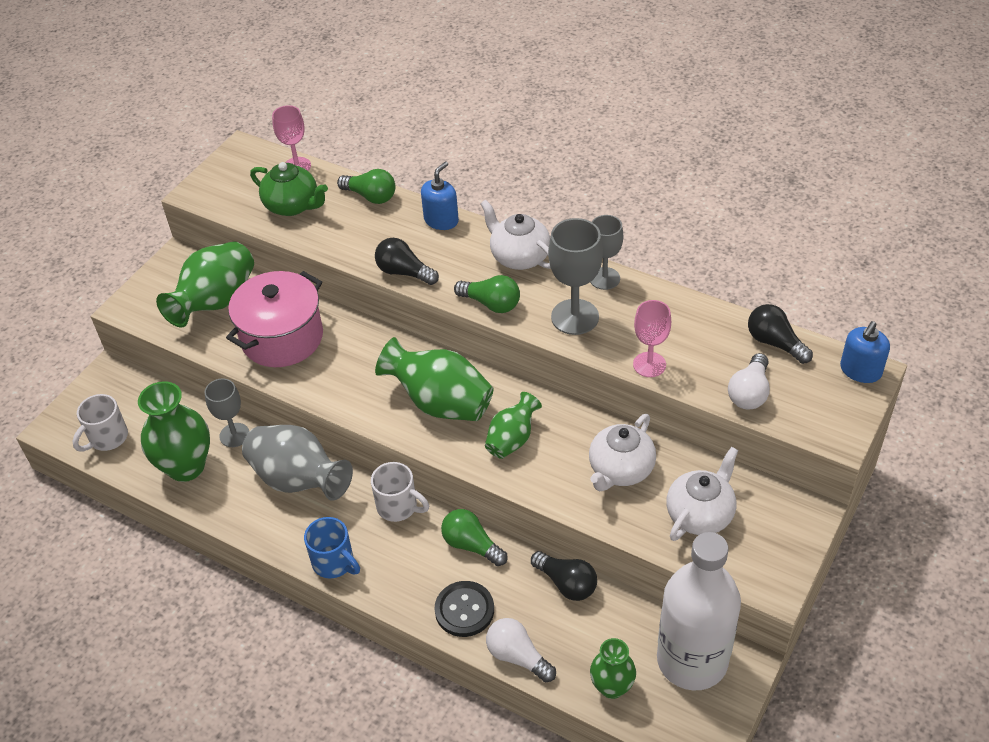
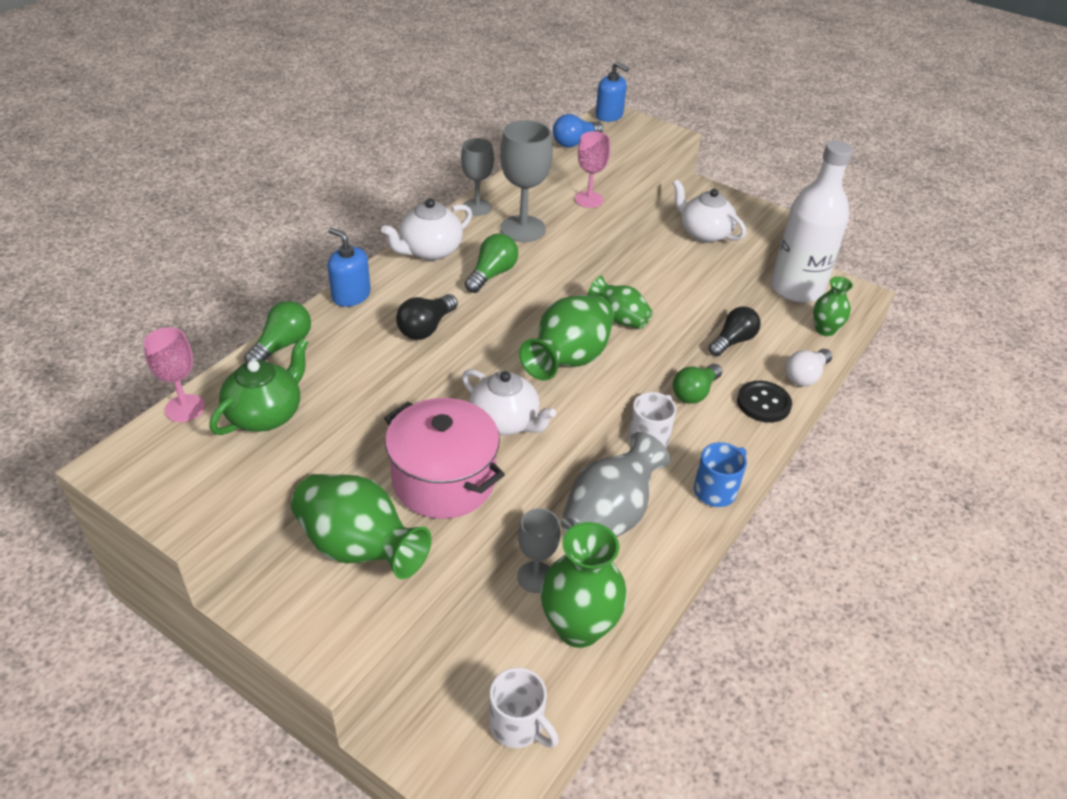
camera: 90 degrees left, 5 degrees down
white teapot [589,414,656,491] -> white teapot moved to [462,369,556,435]
white light bulb [728,353,770,409] -> none
black light bulb [748,304,813,364] -> blue light bulb [553,114,603,147]

